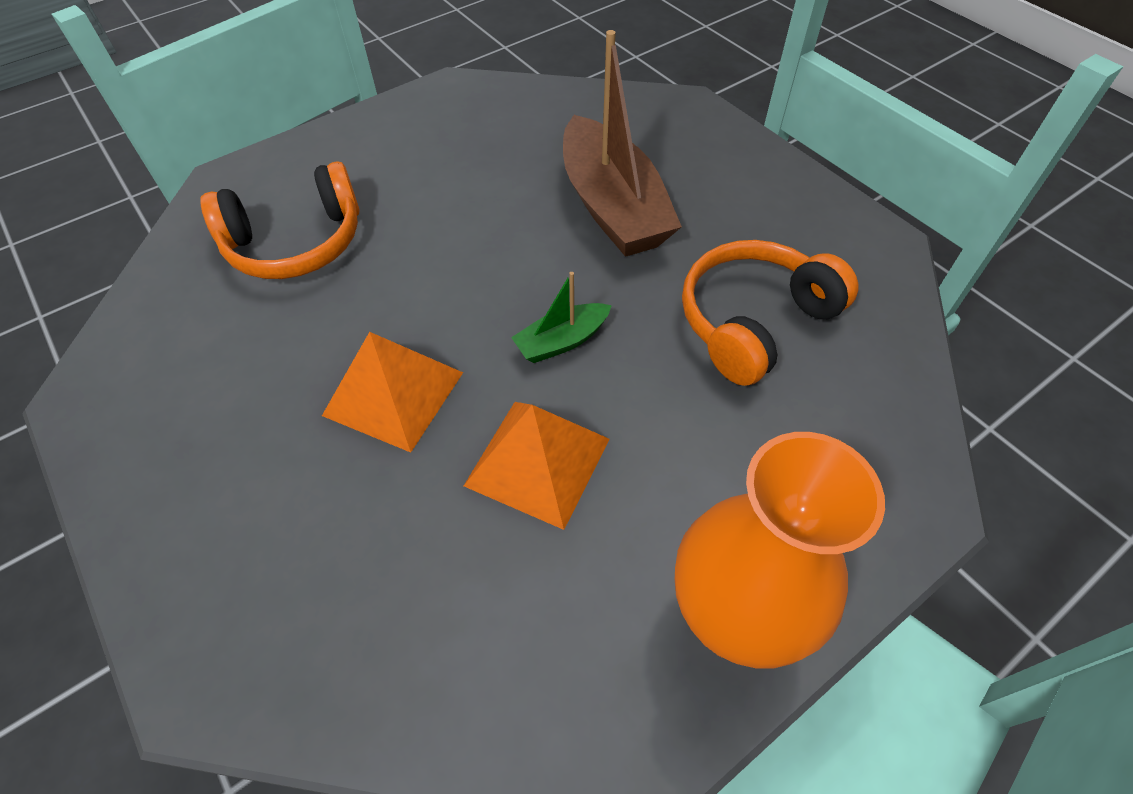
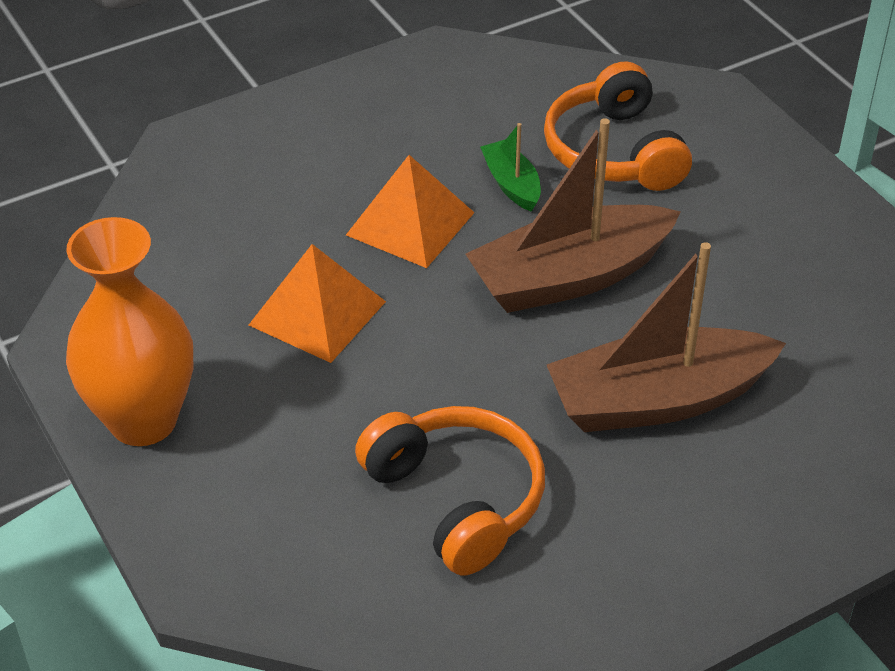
camera: 95 degrees right, 10 degrees down
green boat [511,272,612,363] -> green boat moved to [480,123,541,212]
none -> brown boat [466,118,681,313]

